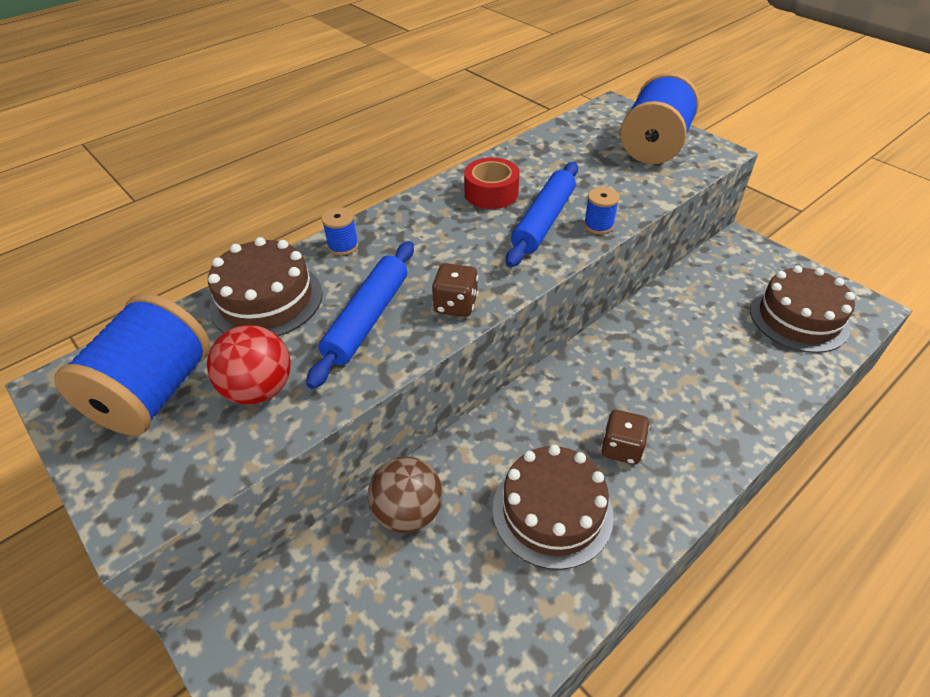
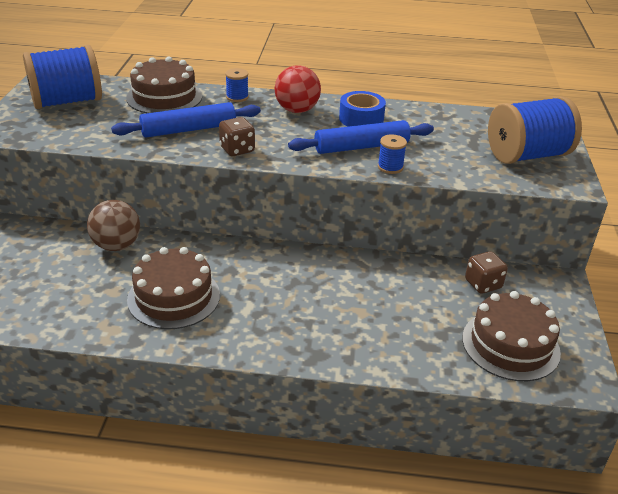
camera: 45 degrees right, 10 degrees down
red ball [207,325,291,405] -> red ball moved to [274,65,321,113]
red tape [464,157,520,209] -> blue tape [339,91,386,127]
brown dice [601,410,650,464] -> brown dice moved to [465,251,508,294]

